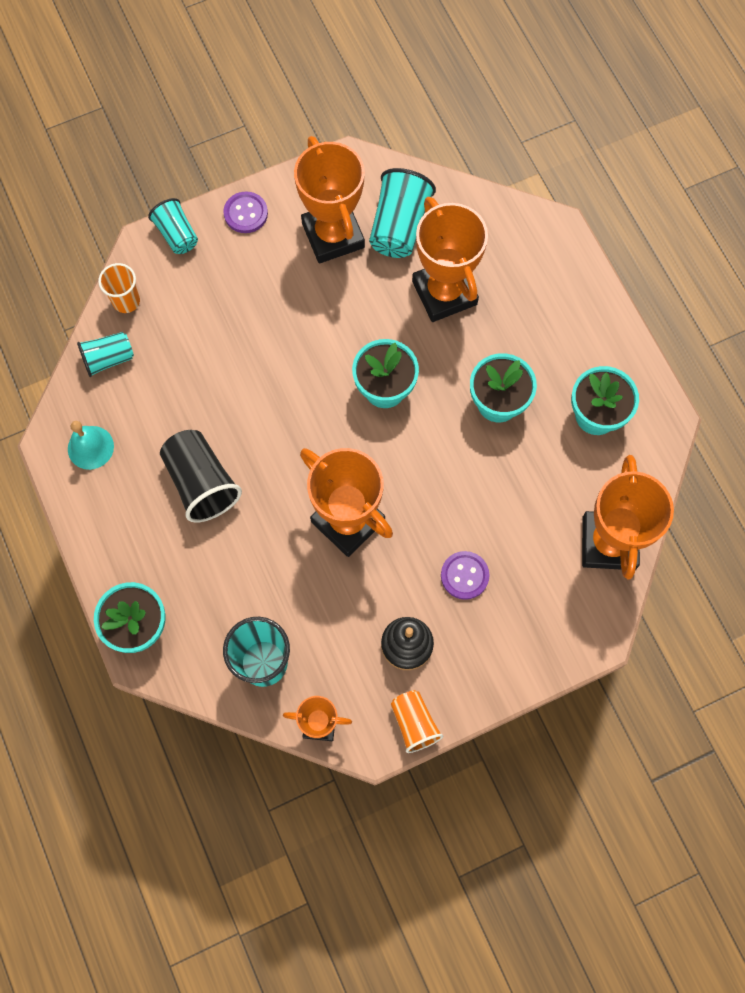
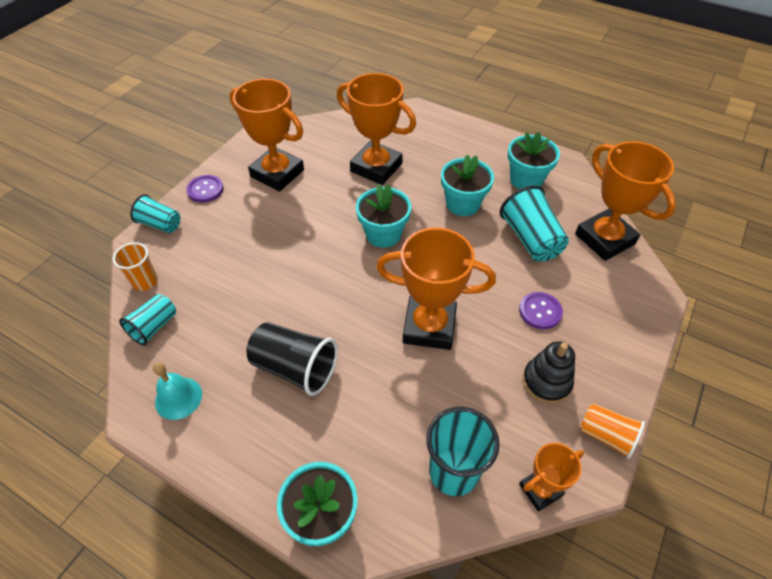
camera: 35 degrees left, 20 degrees down
turquoise cup [369,168,436,258] -> turquoise cup moved to [500,185,569,261]

